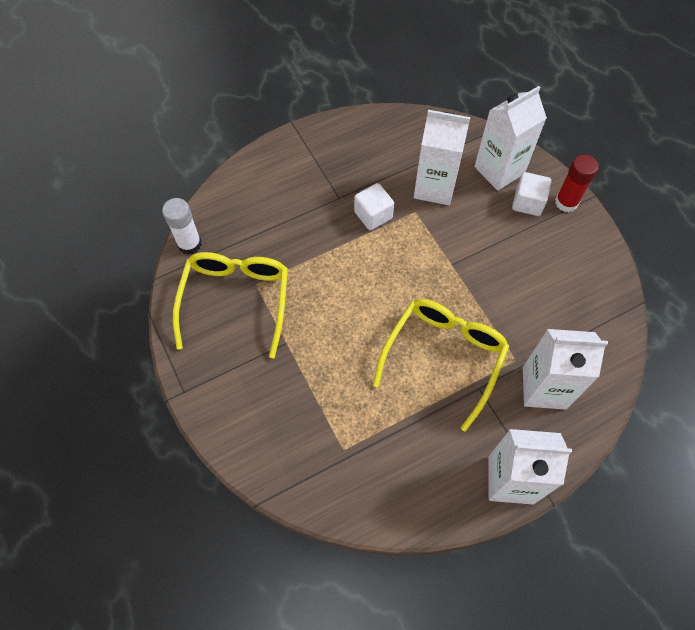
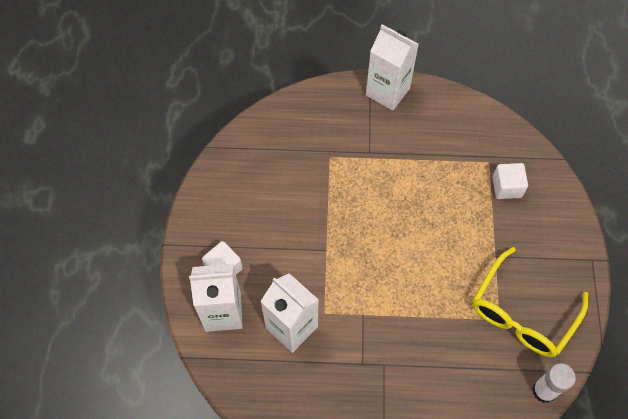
camera: 150 degrees left, 0 degrees up
white cube [354,183,394,230] -> white cube moved to [492,163,528,199]
yellow glasses [373,299,509,431] -> none
white carton [523,329,608,410] -> none
red glue stick [555,154,599,212] -> none

